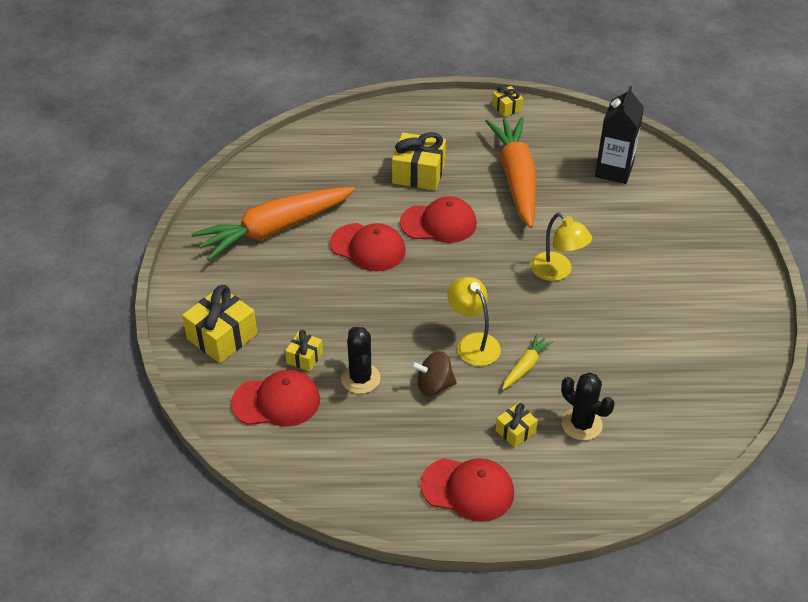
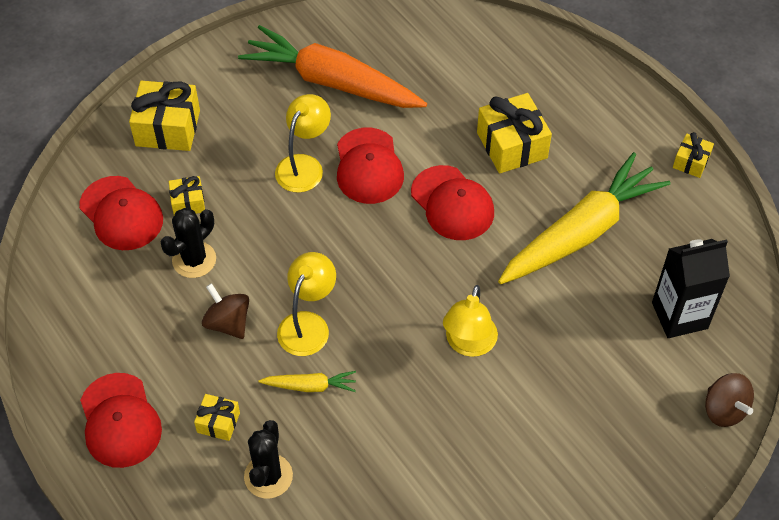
camera: 55 degrees right, 10 degrees up
orange carrot [485,117,536,228] -> yellow carrot [498,152,671,284]
none -> yellow lamp [275,94,331,193]
none -> brown spinning top [705,373,754,427]

